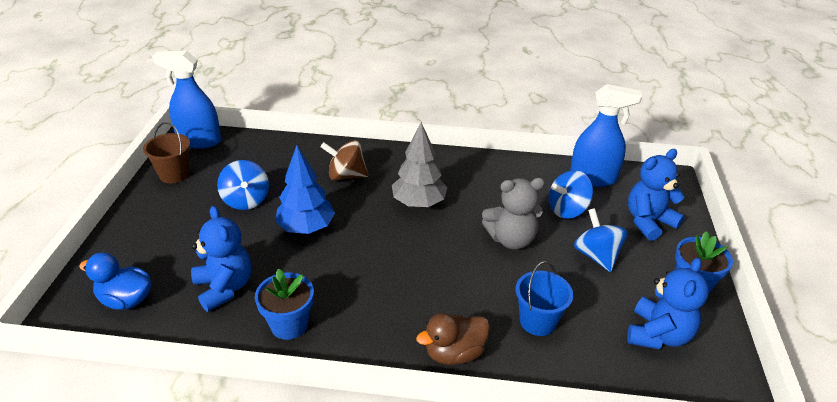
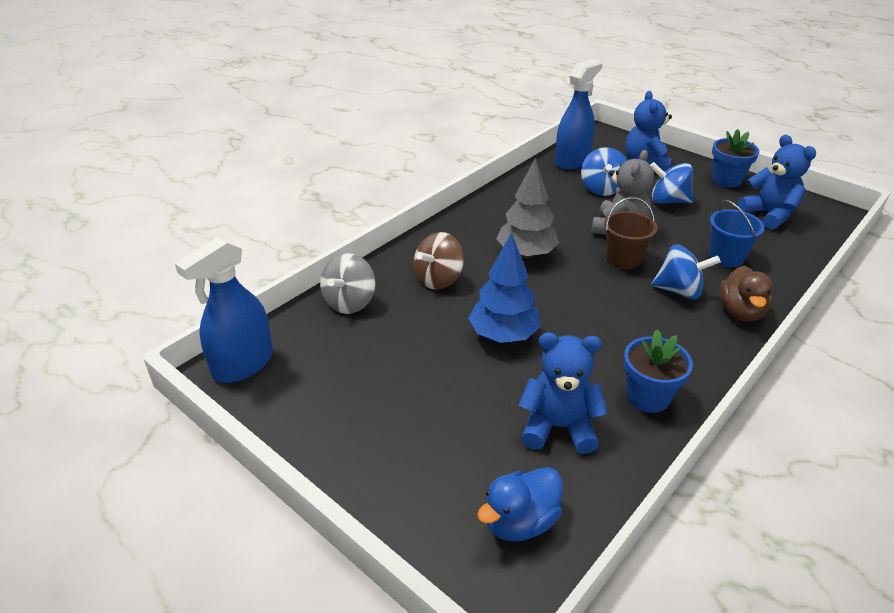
camera: 55 degrees left, 0 degrees up
brown bucket [143,122,190,183] -> brown bucket moved to [604,197,657,269]
blue spinning top [217,160,269,210] -> blue spinning top moved to [651,244,721,300]
none -> grey spinning top [320,253,375,314]

